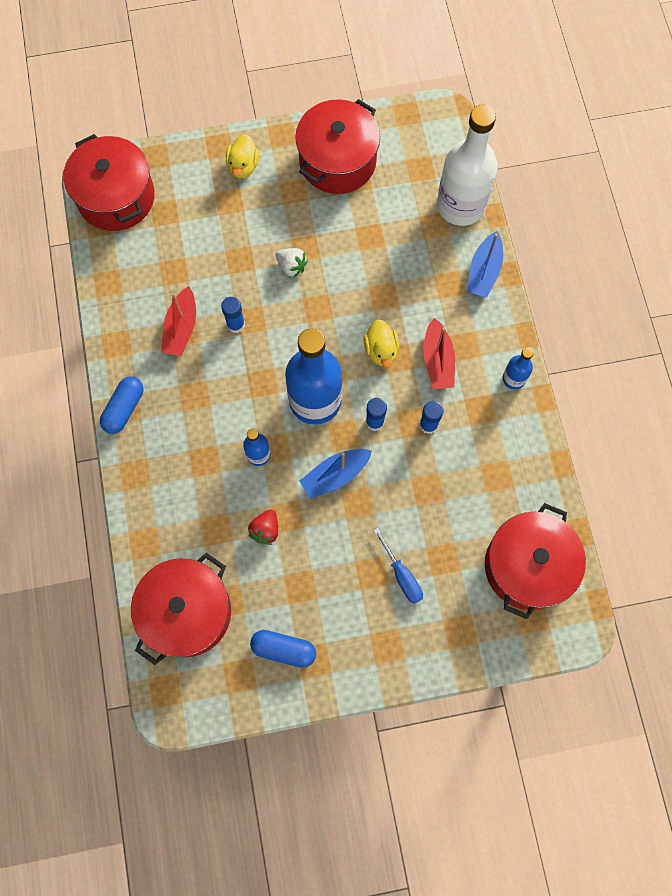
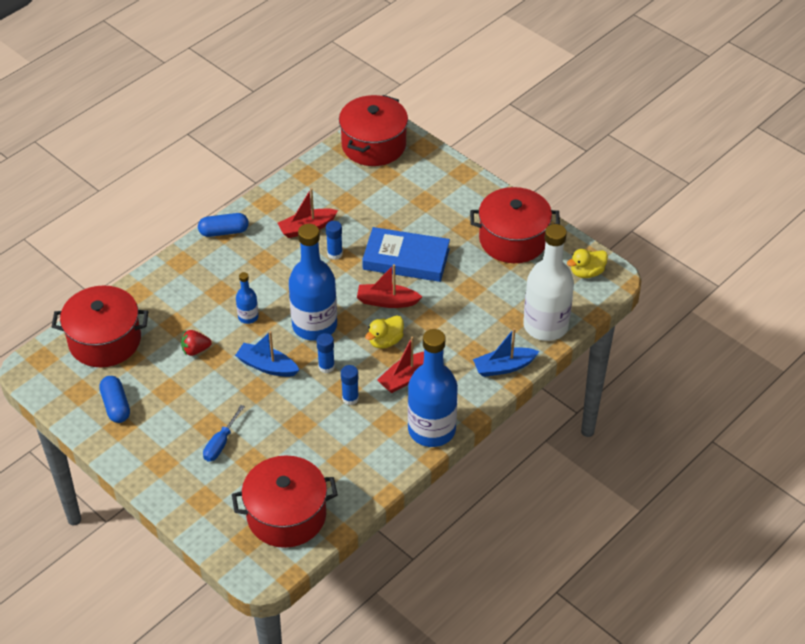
camera: 55 degrees right, 25 degrees down
yellow duck [226,134,259,179] -> yellow duck moved to [567,249,608,278]
white strawberry [276,248,308,277] -> blue book [362,227,450,282]
blue bottle [502,347,534,389] -> blue bottle [408,329,458,447], size x2.19
none -> red boat [357,264,422,308]

